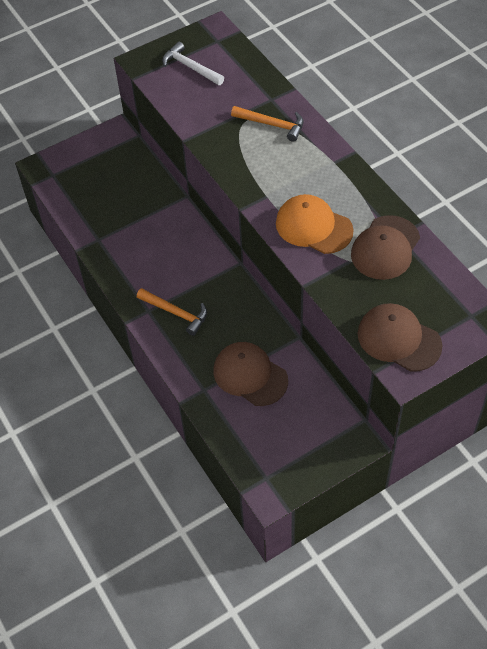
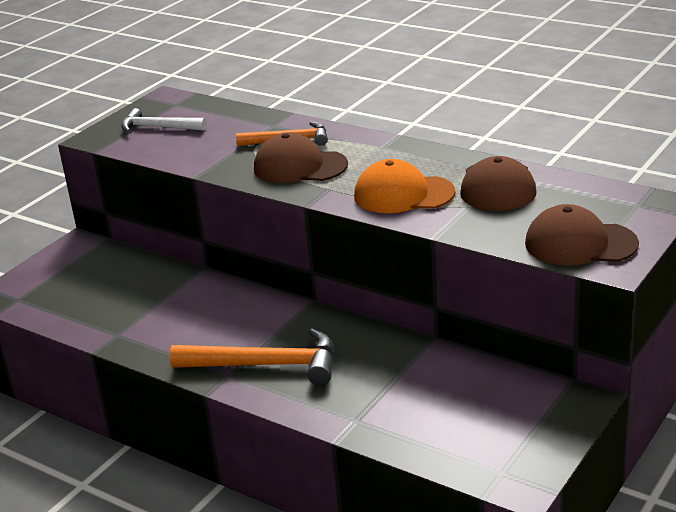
camera: 25 degrees left, 25 degrees down
orange hammer [137,288,207,336] -> orange hammer [170,328,334,385], size x1.58
brown cap [213,342,288,406] -> brown cap moved to [254,133,348,183]

